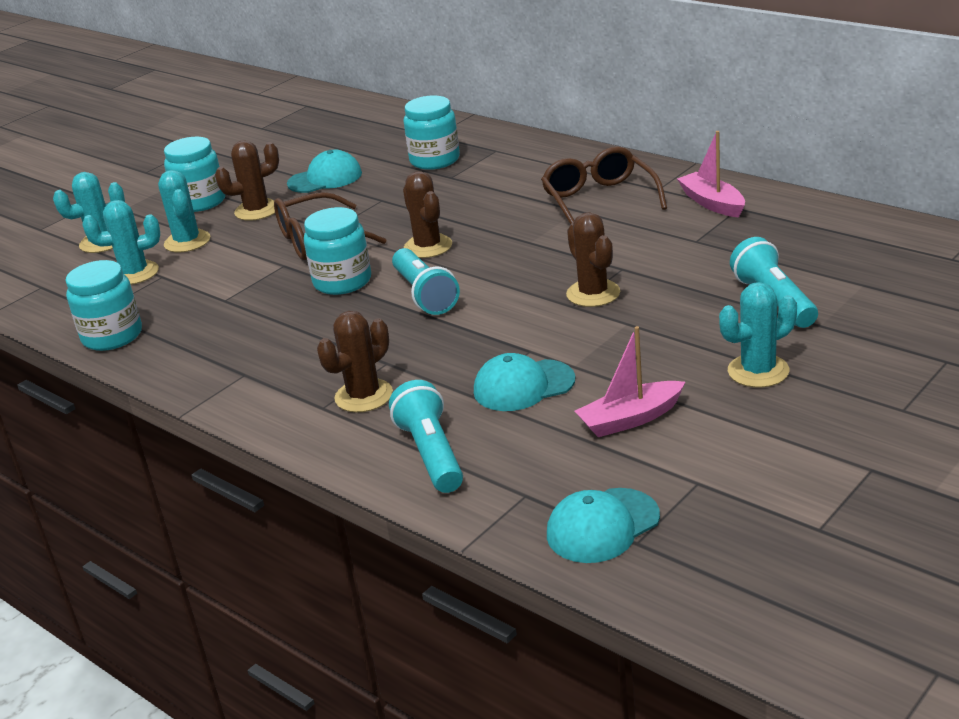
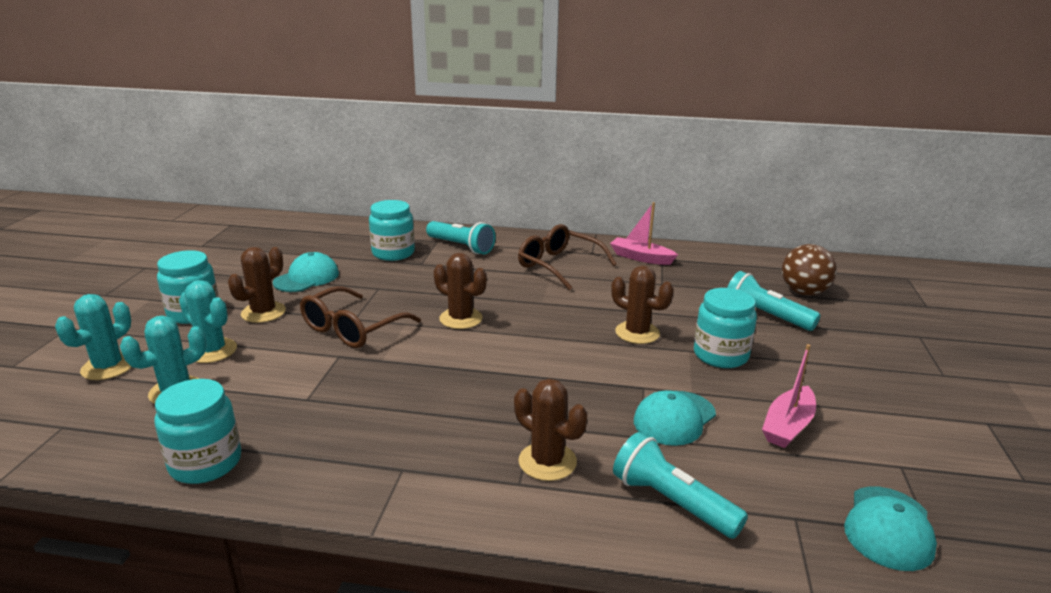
camera: 35 degrees left, 5 degrees down
turquoise jar [304,207,371,295] -> turquoise jar moved to [694,288,757,368]
brown cactus [317,311,393,412] -> brown cactus turned 60 degrees counterclockwise [514,379,587,481]
turquoise flashlight [392,248,460,315] -> turquoise flashlight moved to [426,221,496,254]
turquoise cactus [719,282,797,388] -> none
none -> brown ball [782,244,837,296]

